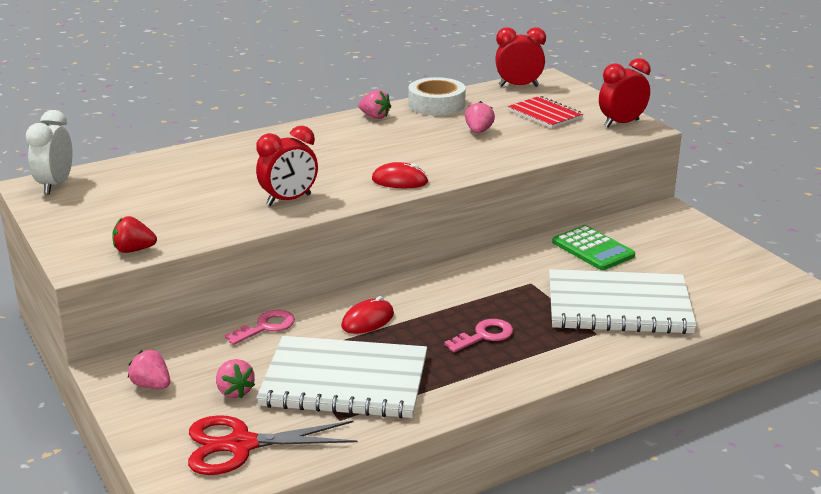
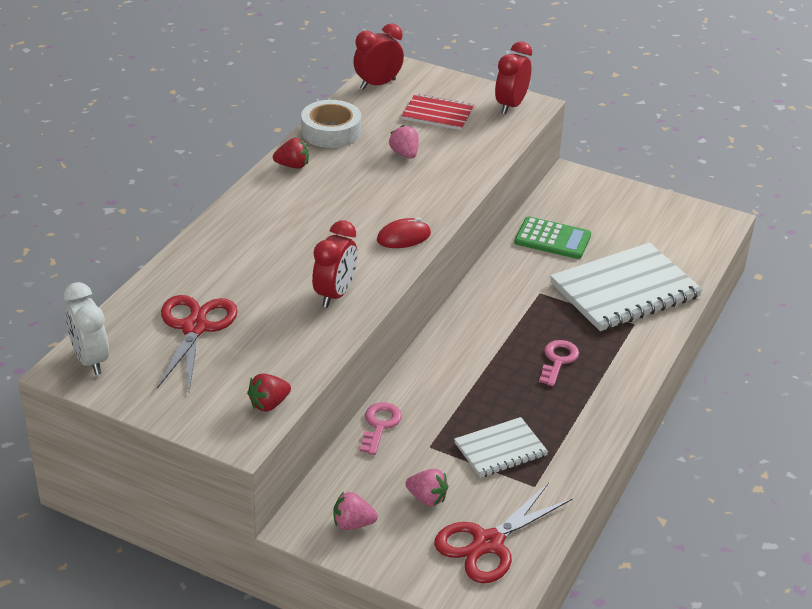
camera: 35 degrees left, 10 degrees up
white notebook [256,336,427,418] -> white notebook [454,417,548,478], size x0.54
red mouse [341,296,394,334] -> none
pink strawberry [358,90,391,119] -> red strawberry [273,138,309,169]
none -> red scissors [157,295,238,392]

